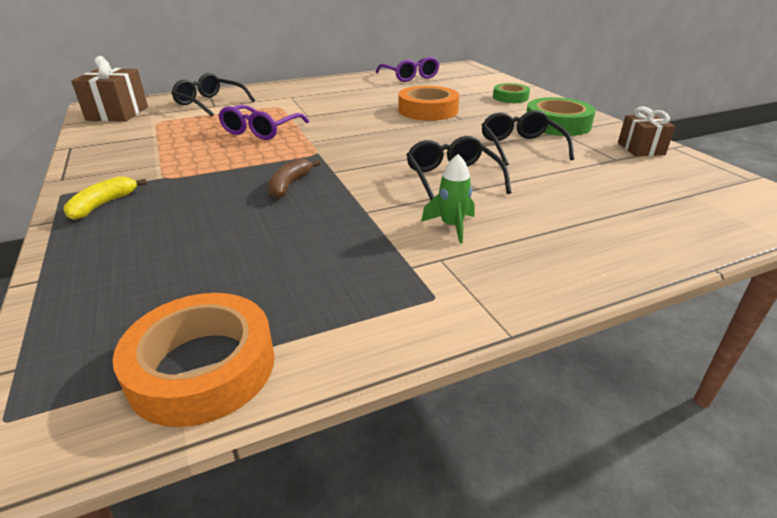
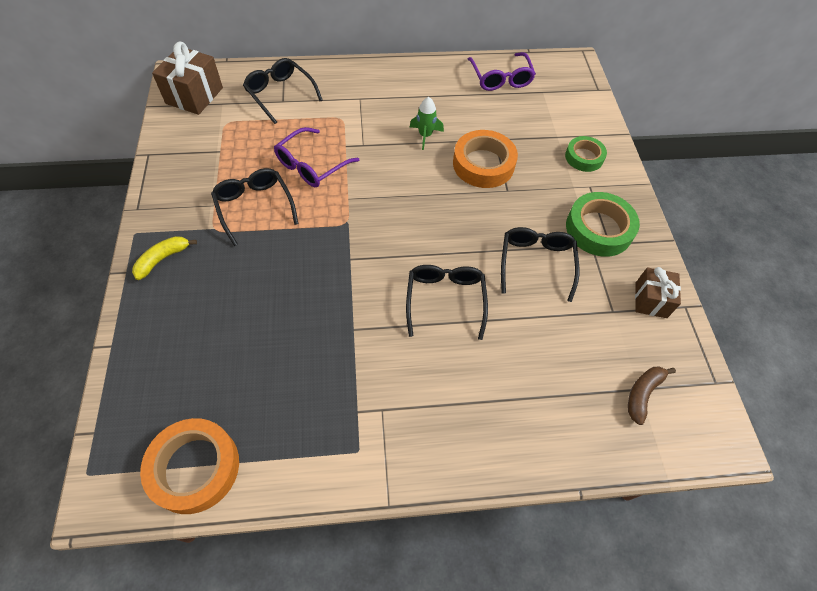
camera: 15 degrees right, 25 degrees up
brown banana [268,158,320,198] -> brown banana moved to [628,366,676,425]
green rocket [421,154,475,244] -> green rocket moved to [410,97,444,150]
none -> black glasses [211,168,298,246]

